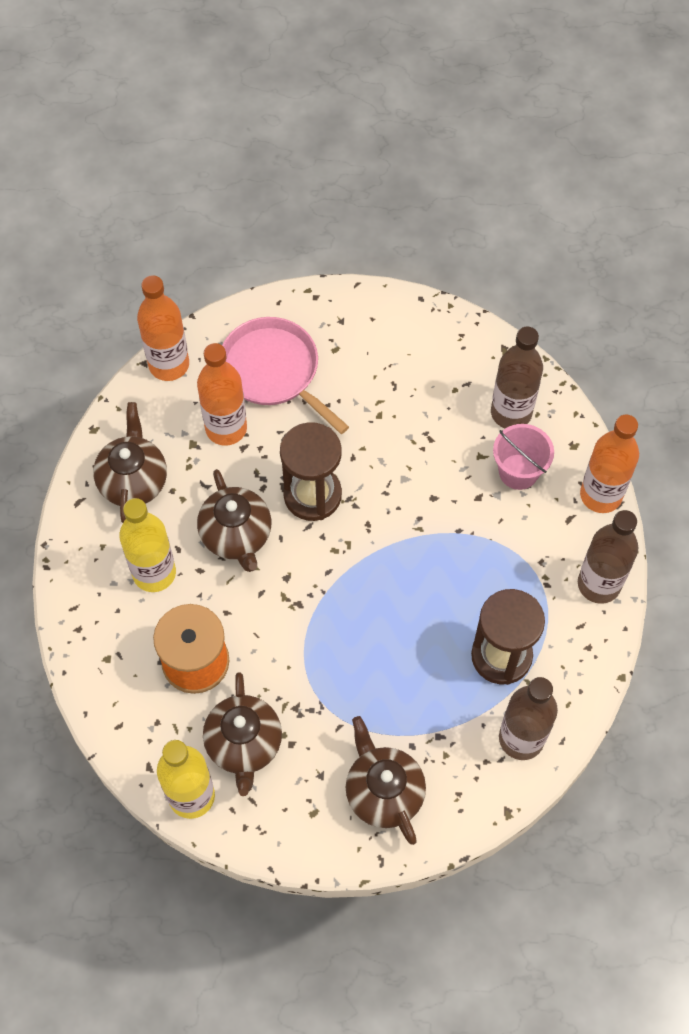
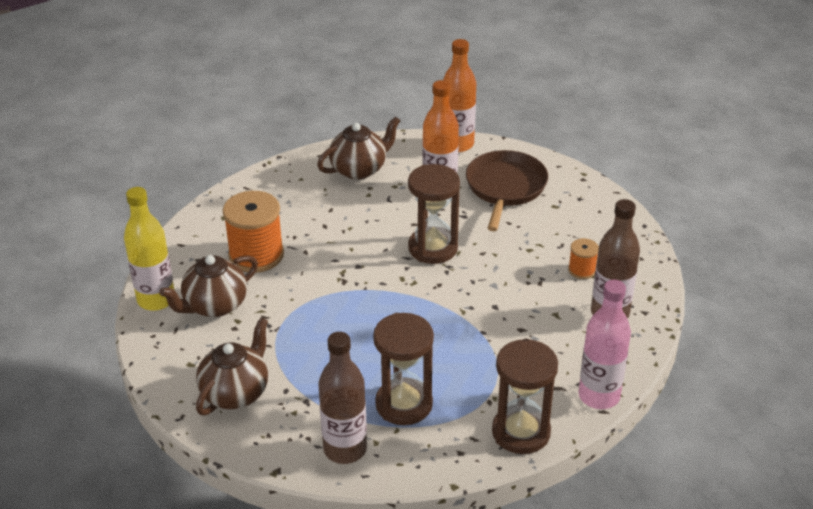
camera: 55 degrees right, 25 degrees down
yellow bottle [119,498,176,592] -> none
brown teapot [197,469,271,572] -> none
pink pan [222,317,349,434] -> brown pan [466,150,548,231]
pink bucket [493,424,554,490] -> none
brown bottle [578,510,638,604] -> brown hourglass [492,339,558,454]
orange bottle [580,414,639,513] -> pink bottle [578,280,631,409]
none -> orange spool [568,238,599,279]

